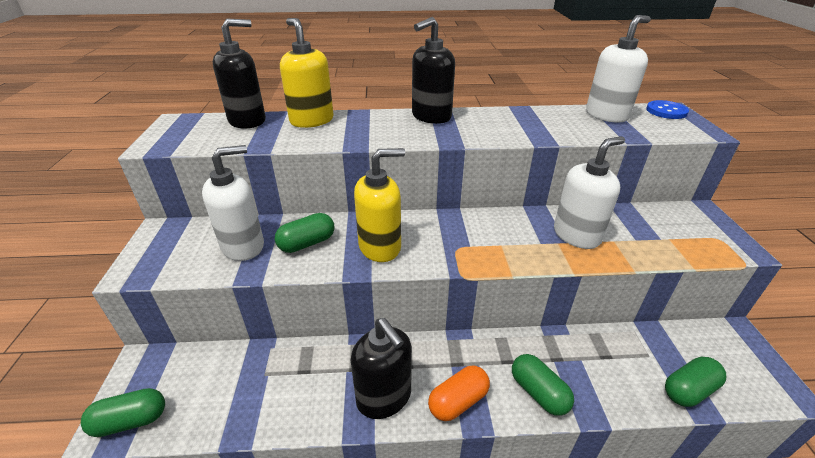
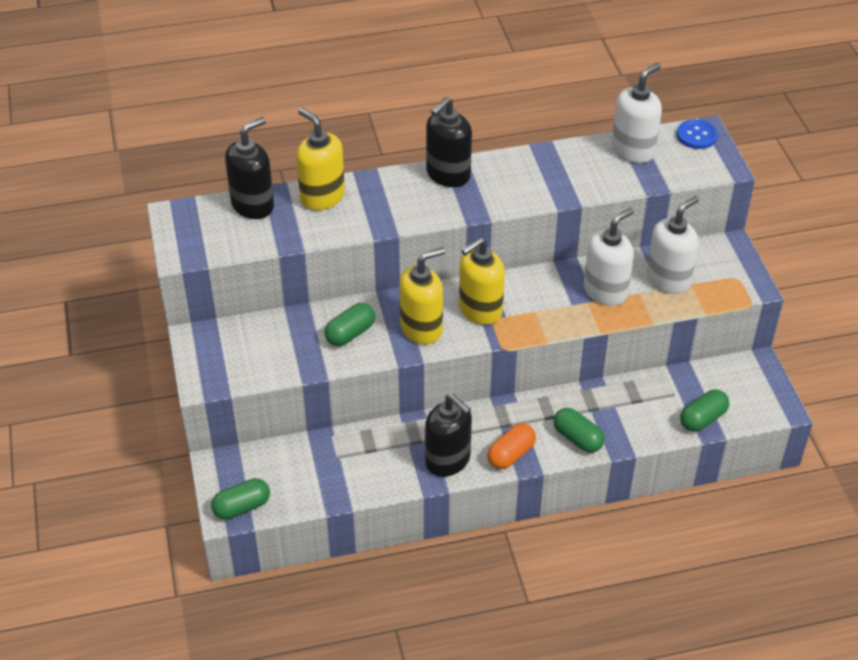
camera: 10 degrees left, 10 degrees up
white soap dispenser [202,145,264,261] -> white soap dispenser moved to [647,196,699,294]
none -> yellow soap dispenser [459,237,505,325]

